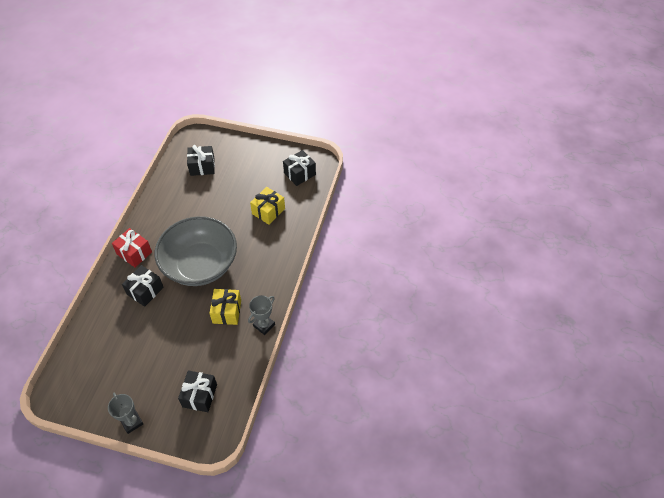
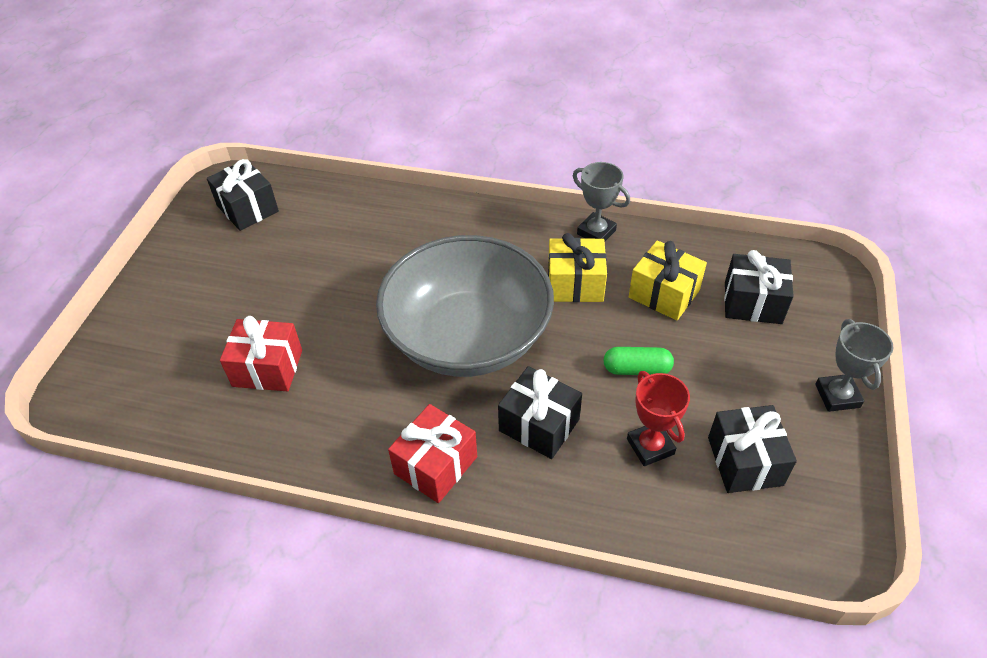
camera: 90 degrees left, 5 degrees down
grey trophy [108,393,143,434] -> grey trophy turned 60 degrees counterclockwise [815,319,893,412]
black gift [187,145,215,176] -> black gift moved to [708,405,797,493]
yellow gift [250,187,285,225] -> yellow gift moved to [629,240,707,321]
none -> red gift [220,316,302,392]
none -> green capsule [603,347,674,375]
none -> red trophy [627,371,690,466]

